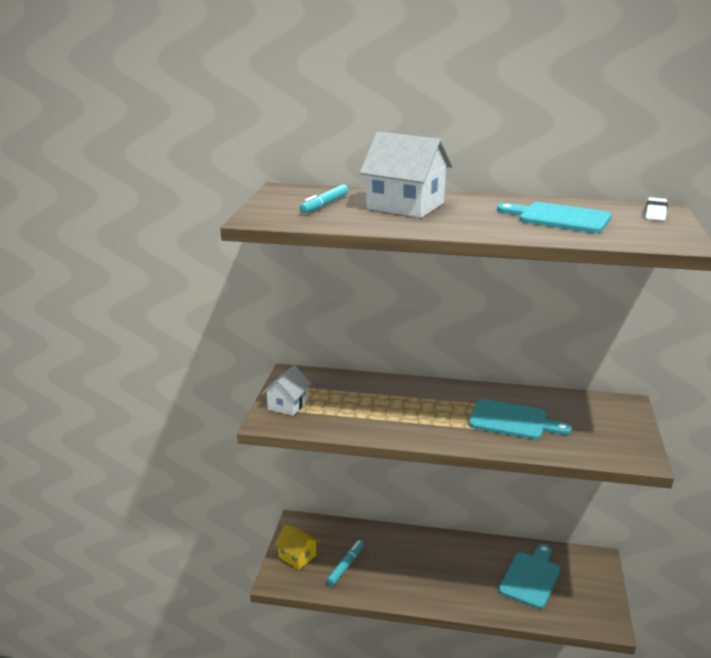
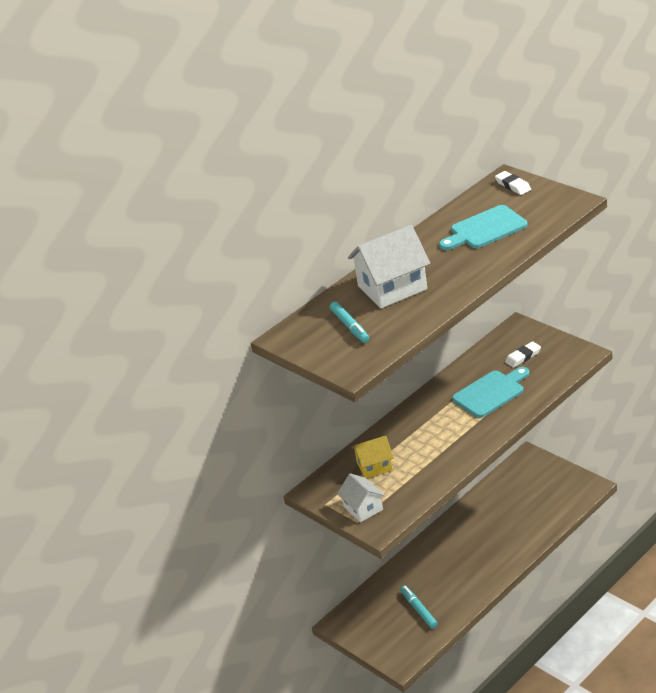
camera: 50 degrees left, 10 degrees up
yellow house [274,524,319,569] -> yellow house moved to [352,435,394,478]
turquoise cutting board [499,544,560,609] -> none
none -> white eraser [505,341,541,368]

